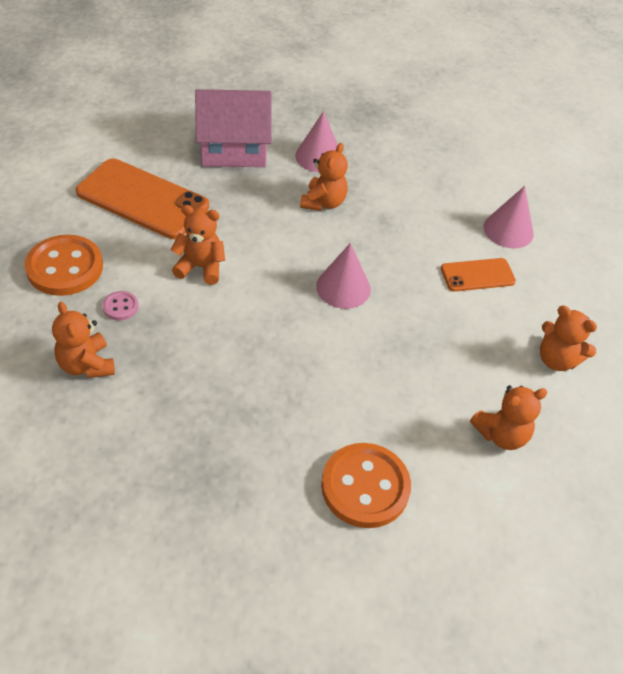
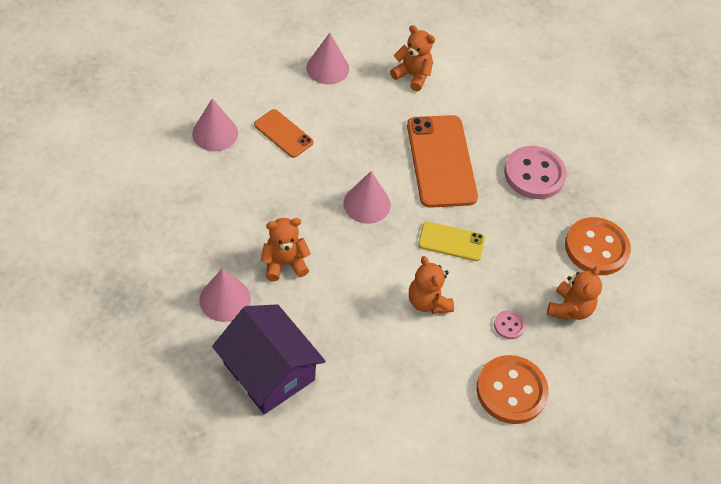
camera: 125 degrees left, 5 degrees up
orange phone [76,158,209,239] -> orange phone moved to [407,115,478,208]
pink house [195,89,272,167] -> purple house [212,304,325,414]
orange button [321,443,411,528] -> orange button moved to [565,217,631,275]
orange teddy bear [540,306,597,371] -> pink cone [306,33,349,84]
none -> yellow phone [418,221,485,261]
none -> pink button [504,146,567,199]

